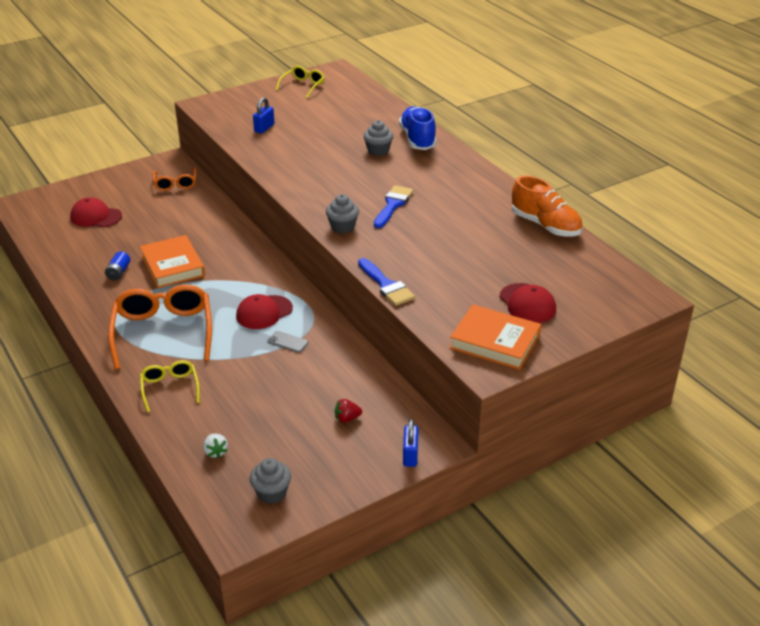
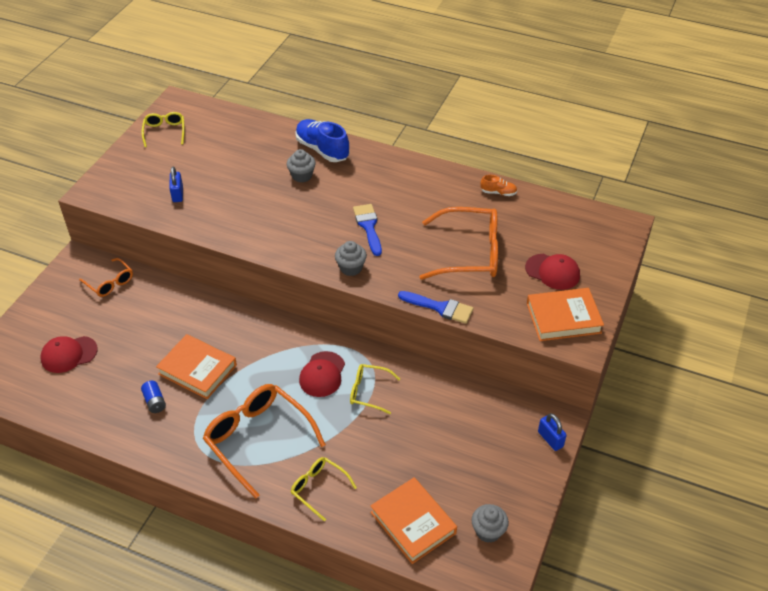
camera: 35 degrees left, 10 degrees up
white strawberry [203,433,228,458] -> orange book [370,477,457,564]
grey phone [268,331,308,353] -> yellow glasses [350,364,400,414]
red strawberry [335,399,362,423] -> none
orange shoe [512,176,583,236] -> orange shoe [481,175,517,196], size x0.50
none -> orange glasses [419,207,498,280]

